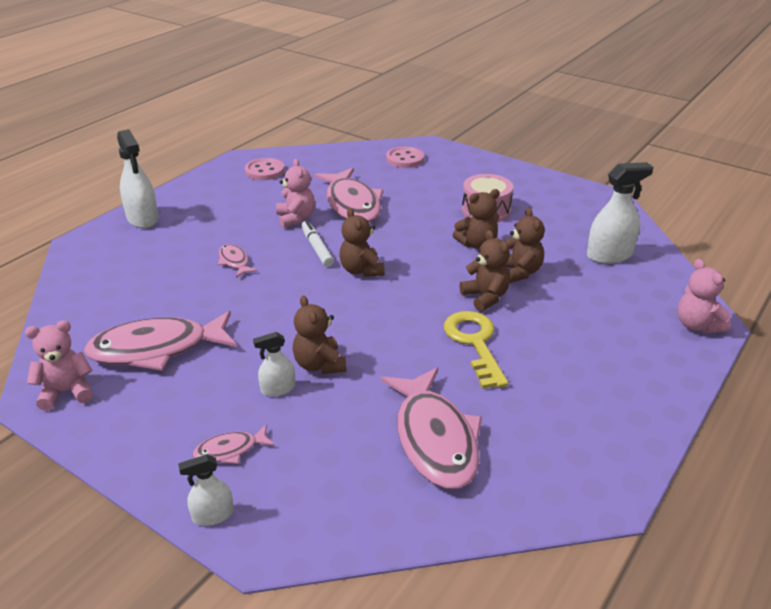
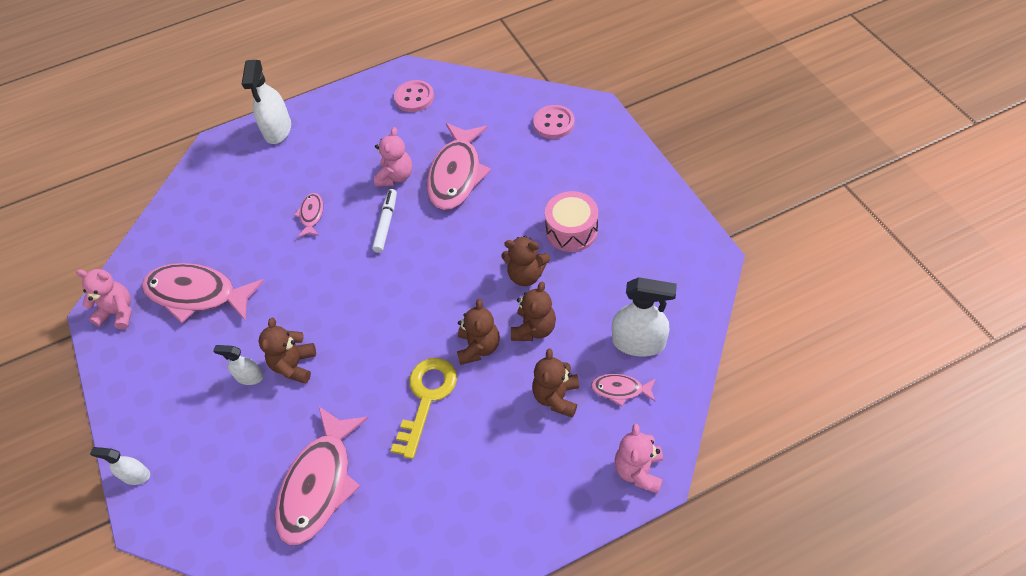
camera: 35 degrees right, 20 degrees up
pink fish [193,424,275,464] -> pink fish moved to [591,374,656,406]
brown teddy bear [339,208,385,277] -> brown teddy bear moved to [532,348,579,418]

